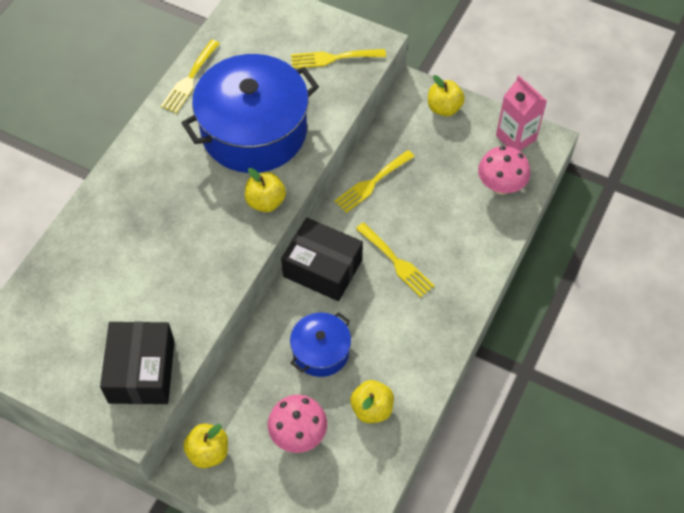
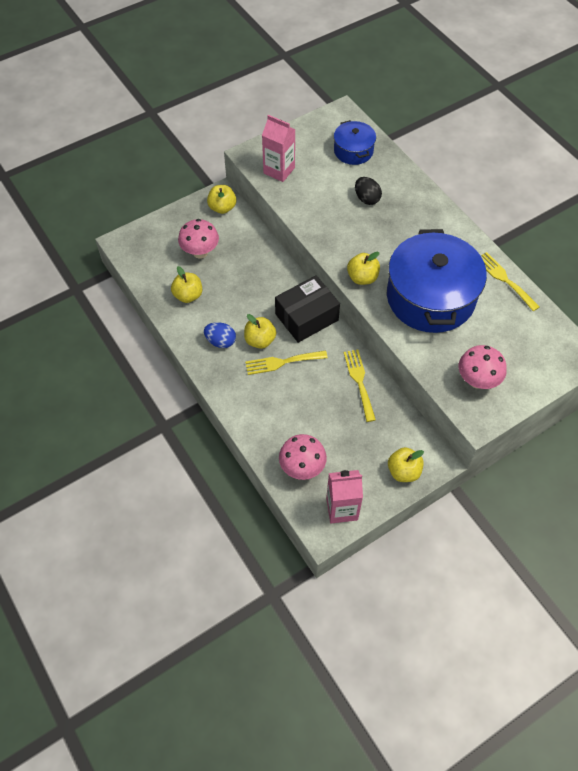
camera: 120 degrees right, 0 degrees up
black box [100,321,174,404] -> pink carton [262,115,296,182]
blue pot [290,312,351,377] -> blue pot moved to [334,120,376,165]
yellow fork [291,49,386,69] -> pink mushroom [459,345,507,389]
none -> blue egg [204,322,236,348]
none -> yellow apple [244,314,276,349]
none -> black egg [355,177,382,205]

